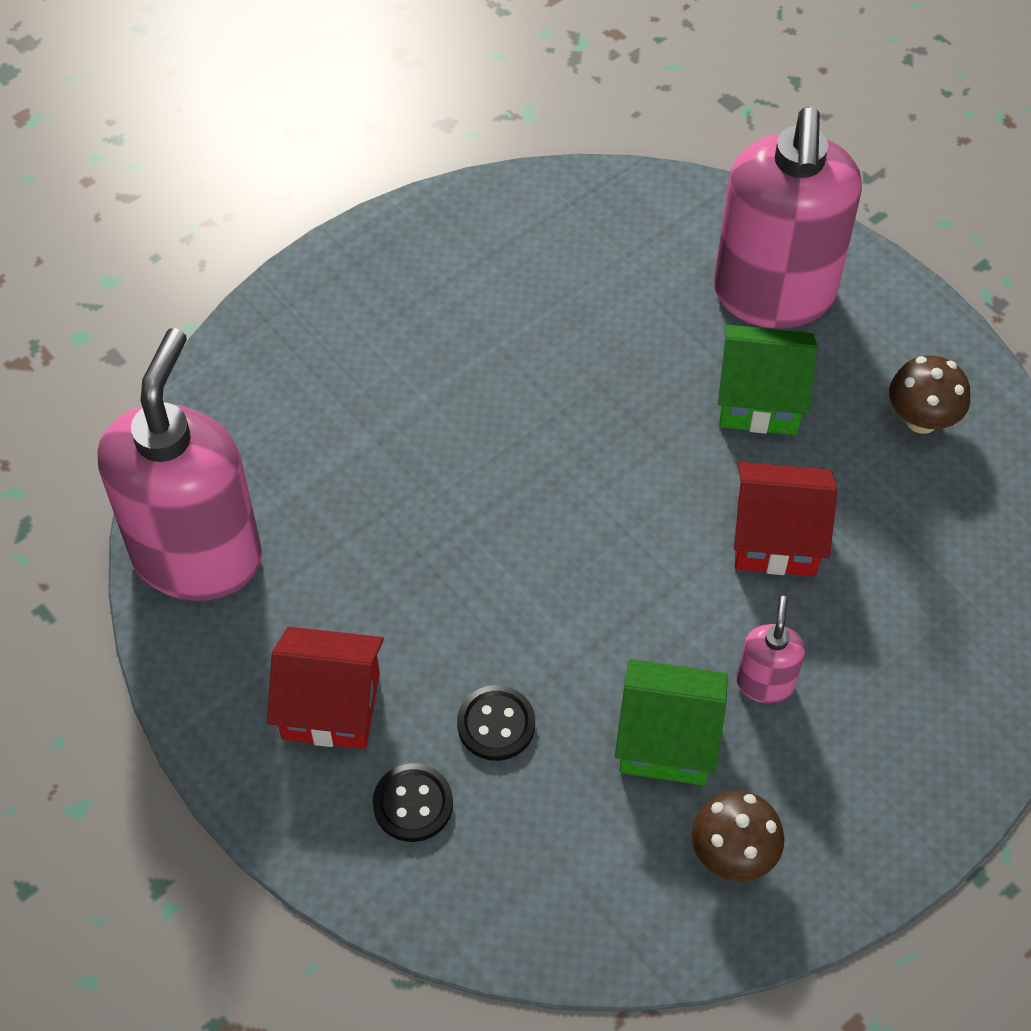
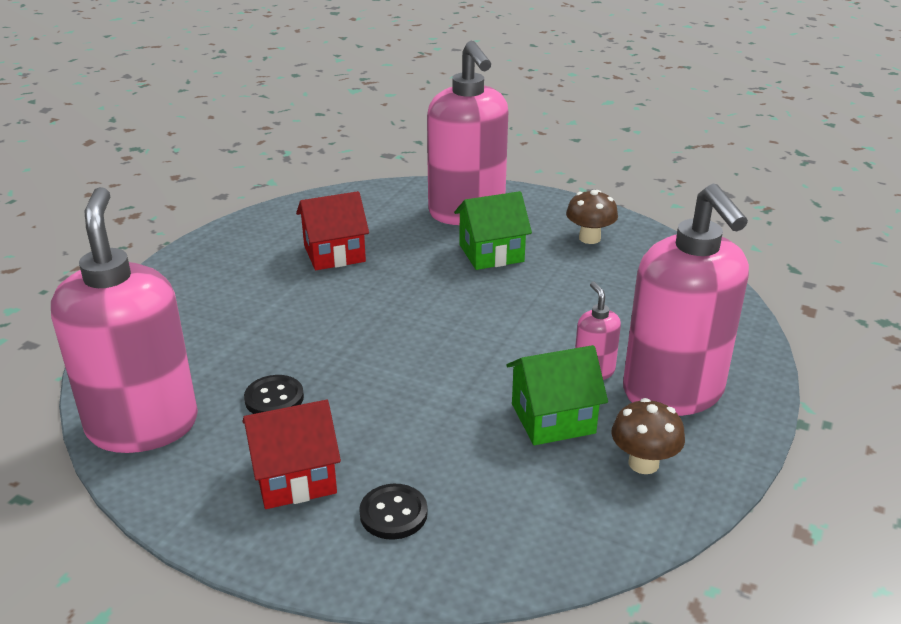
camera: 25 degrees left, 25 degrees down
black button [457,685,535,761] -> black button moved to [244,375,304,414]
red house [734,462,837,576] -> red house moved to [296,191,369,270]
none -> pink soap dispenser [623,184,749,416]

